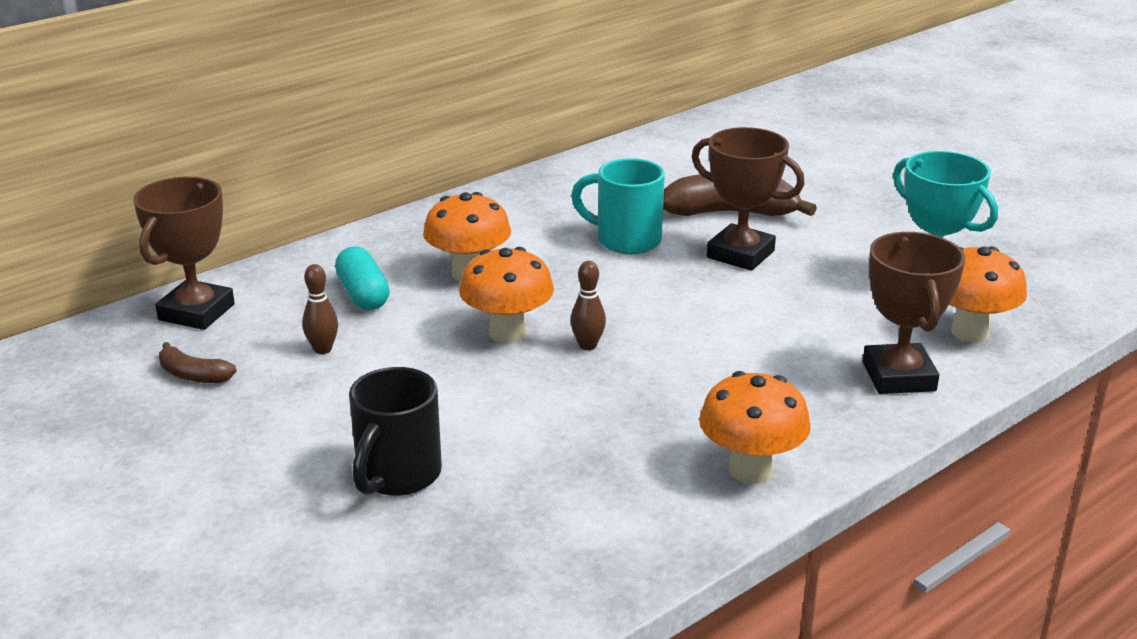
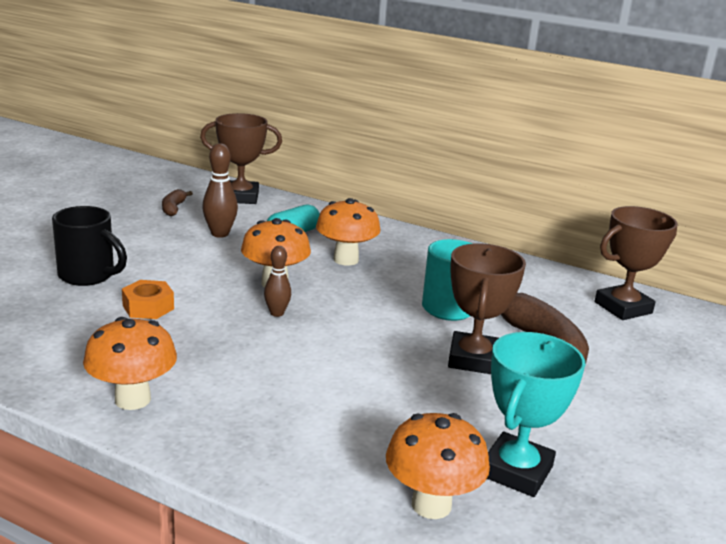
camera: 65 degrees right, 5 degrees down
brown bowling pin [302,264,338,354] -> brown bowling pin [202,143,238,238], size x1.52
black mug [349,367,442,496] -> black mug turned 150 degrees counterclockwise [52,206,127,286]
brown trophy [863,232,965,394] -> brown trophy moved to [595,206,678,320]
none -> orange nut [122,280,174,319]

